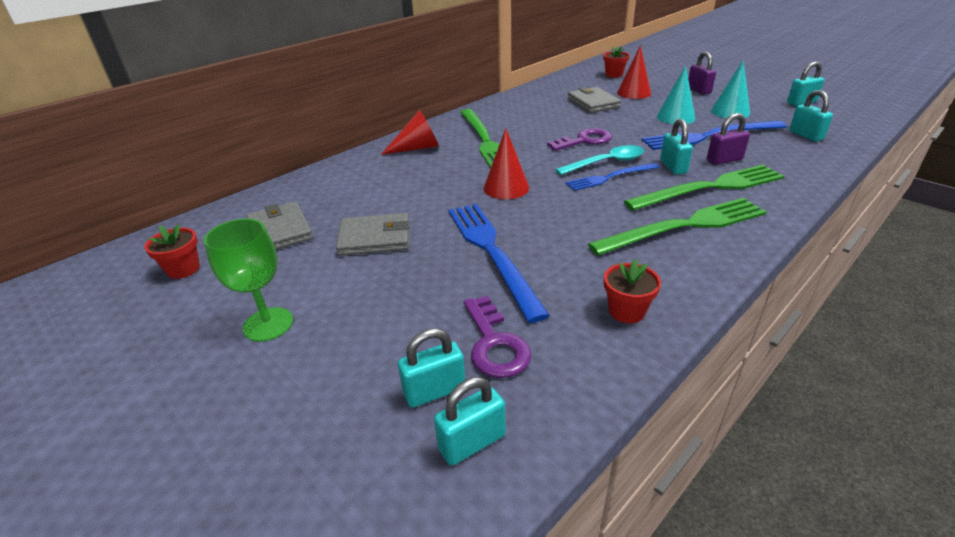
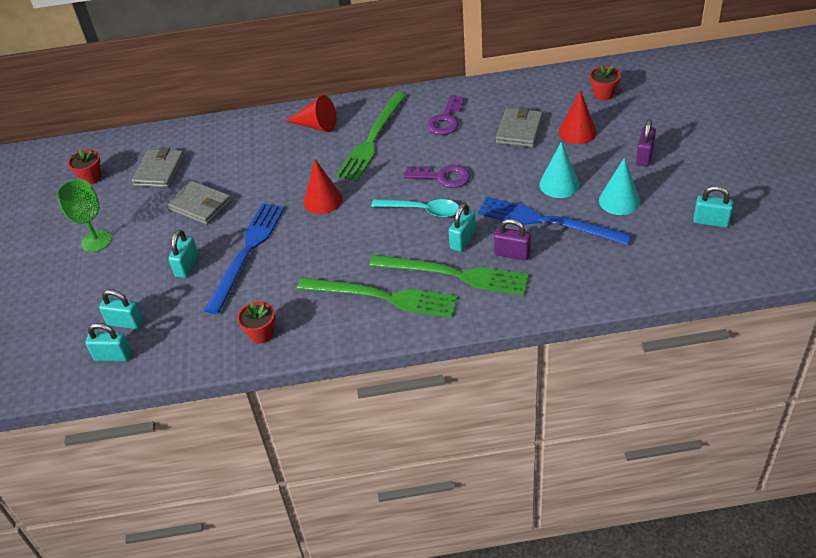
camera: 40 degrees right, 10 degrees up
purple key [464,295,532,378] -> purple key moved to [427,95,464,135]
blue fork [566,163,660,191] -> none
turquoise padlock [789,90,833,141] -> turquoise padlock moved to [168,230,199,278]

